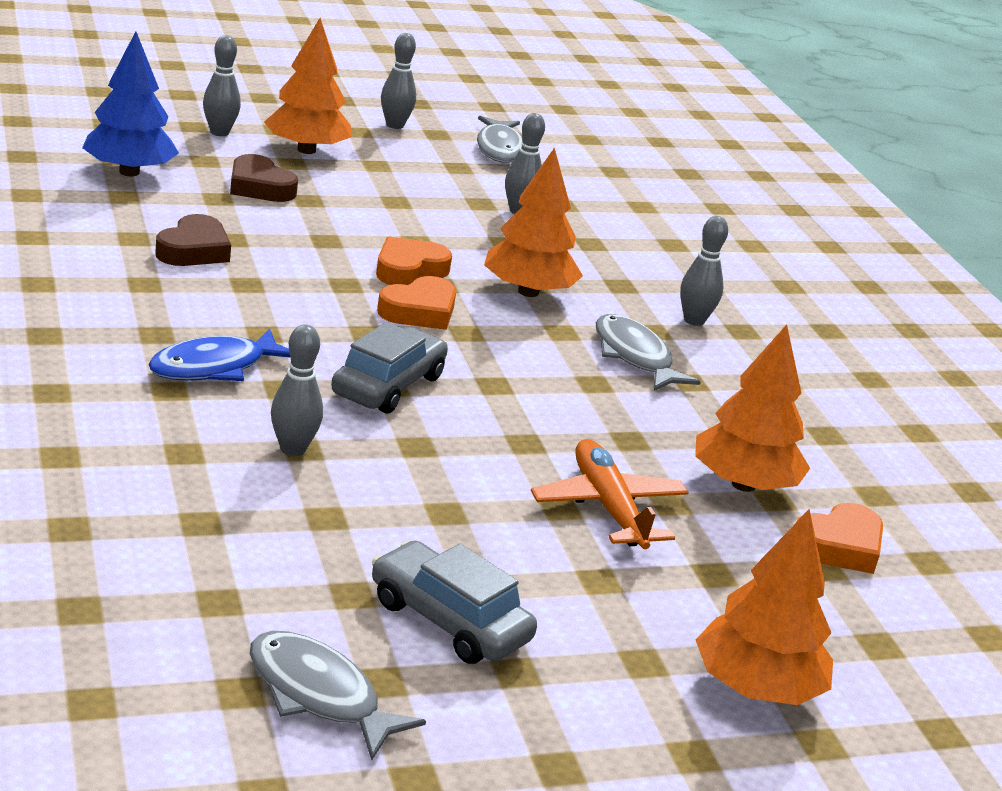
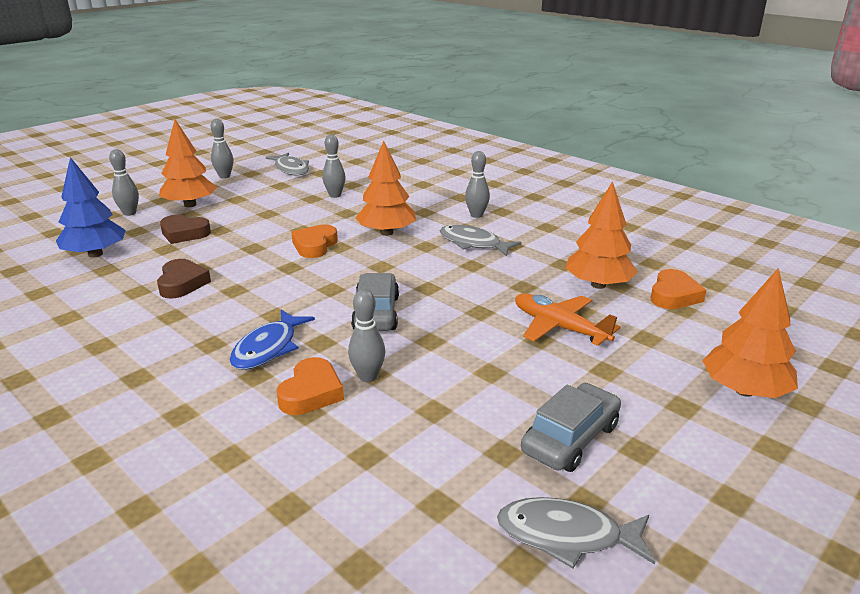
camera: 25 degrees left, 0 degrees up
grey car [372,541,537,664] -> grey car turned 120 degrees clockwise [521,383,621,472]
orange heart [377,276,456,330] -> orange heart moved to [276,357,344,415]

